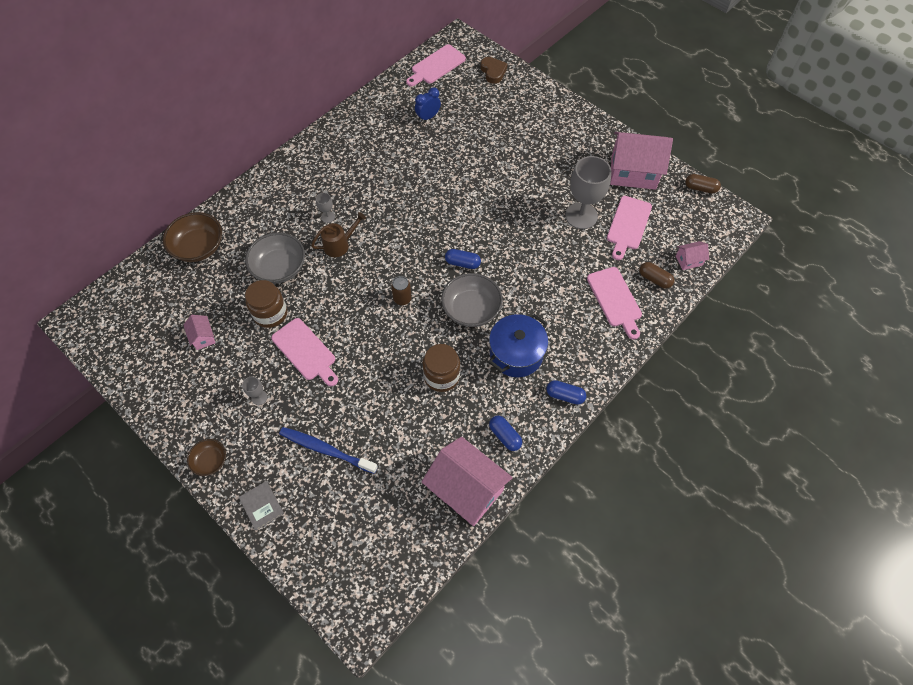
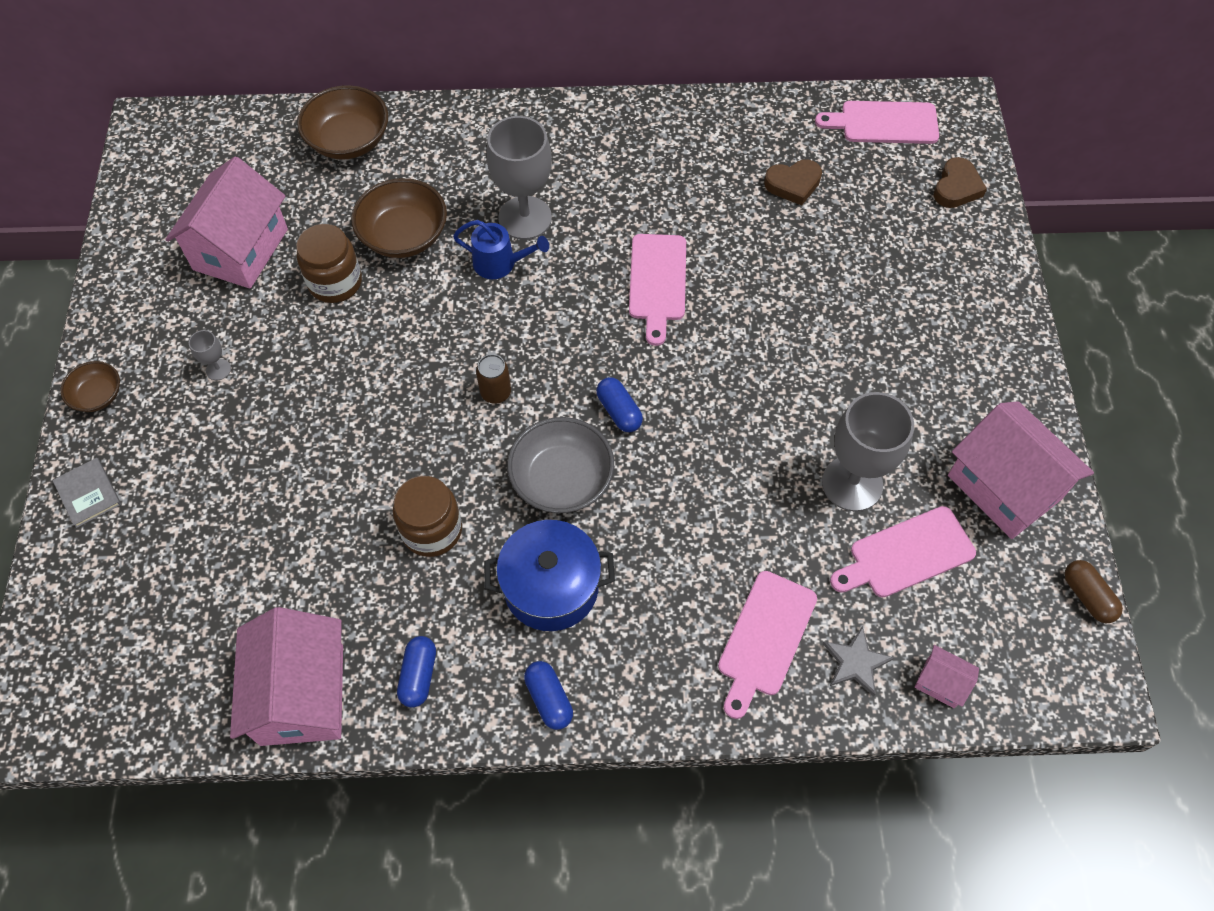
camera: 45 degrees right, 0 degrees up
pink house [184,315,215,350] -> pink house [165,156,288,288], size x2.25
grey book [239,481,284,531] -> grey book turned 45 degrees counterclockwise [52,458,121,528]
grey bowl [245,232,305,284] -> brown bowl [351,178,447,258]
pink cutting board [271,318,338,386] -> pink cutting board moved to [629,234,686,346]
blue toothbrush [279,427,378,474] -> none
brown watering can [311,212,366,257] -> blue watering can [453,220,549,279]
grey goblet [316,193,335,223] -> grey goblet [487,116,552,240], size x2.32
blue clock [415,87,441,122] -> brown heart [764,159,822,206]
brown capsule [639,262,674,289] -> grey star [823,626,894,696]

